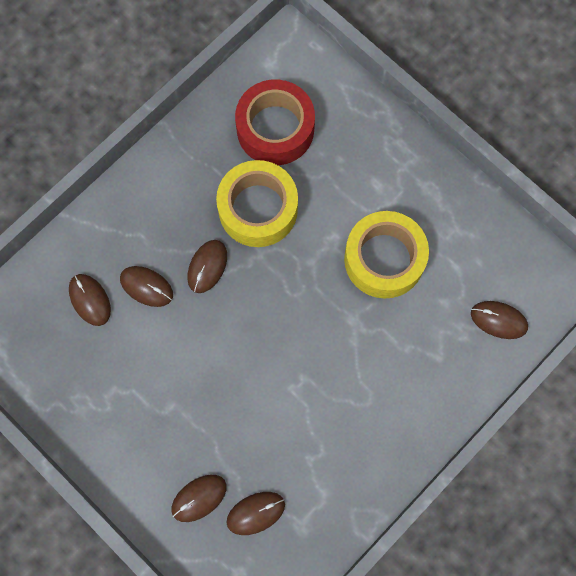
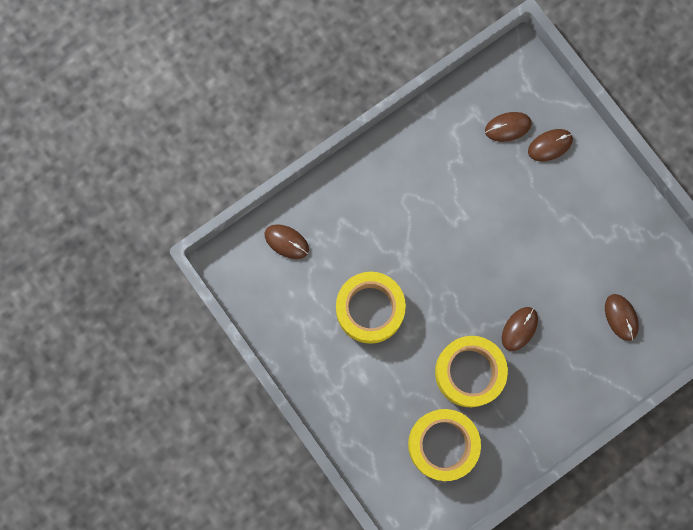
camera: 170 degrees left, 5 degrees up
brown mouse [120,266,173,307] -> none
red tape [235,79,315,165] -> yellow tape [408,409,481,481]

